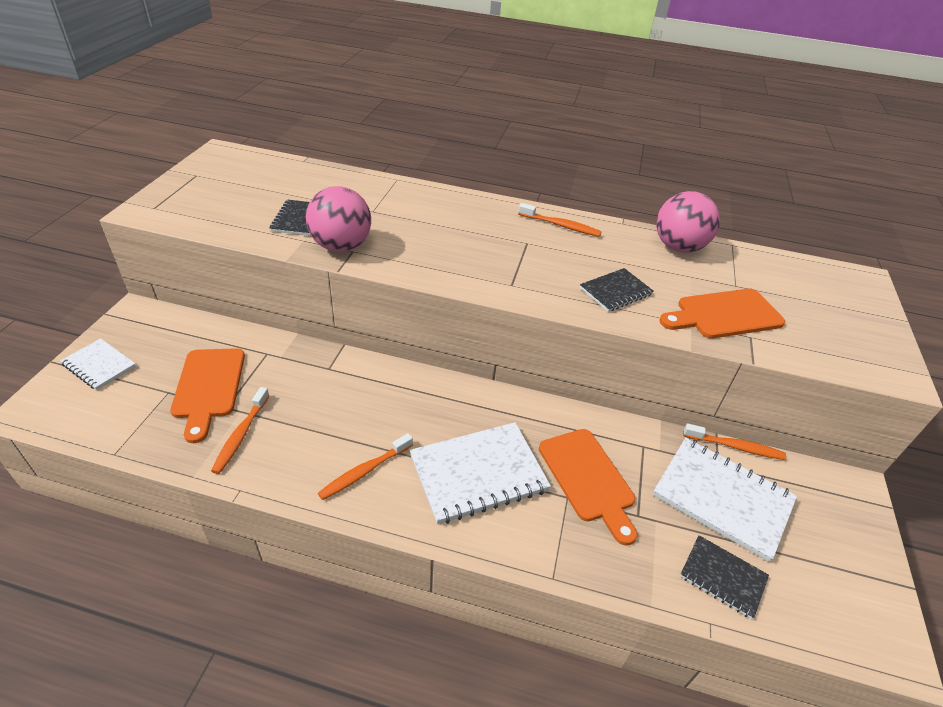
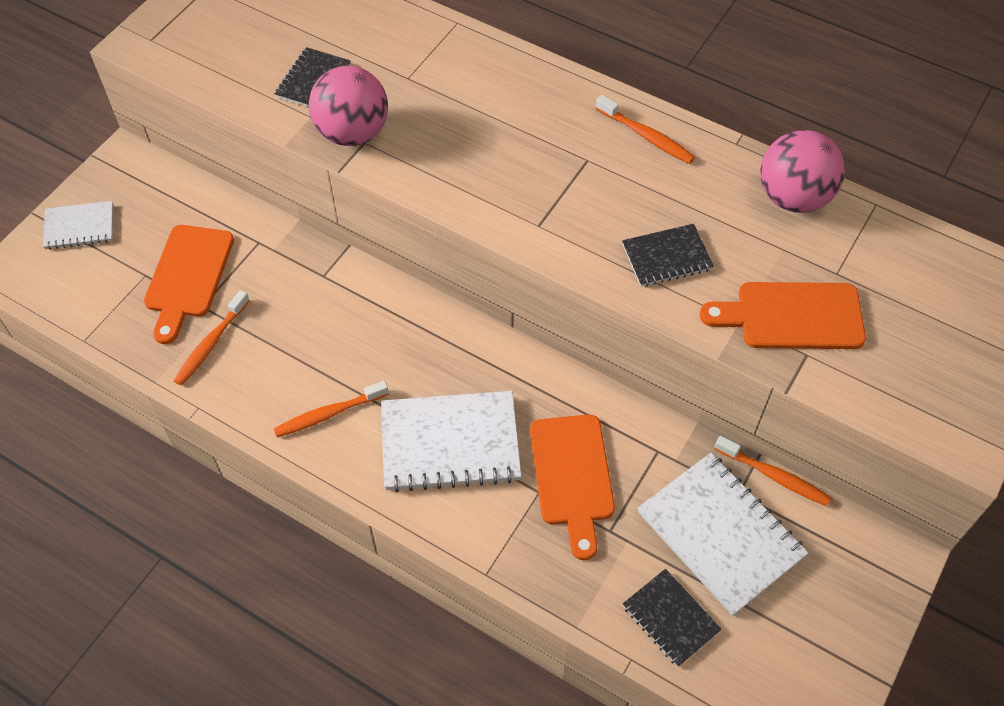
camera: 20 degrees right, 15 degrees up
white notebook [60,338,136,390] -> white notebook turned 60 degrees counterclockwise [43,201,113,250]

